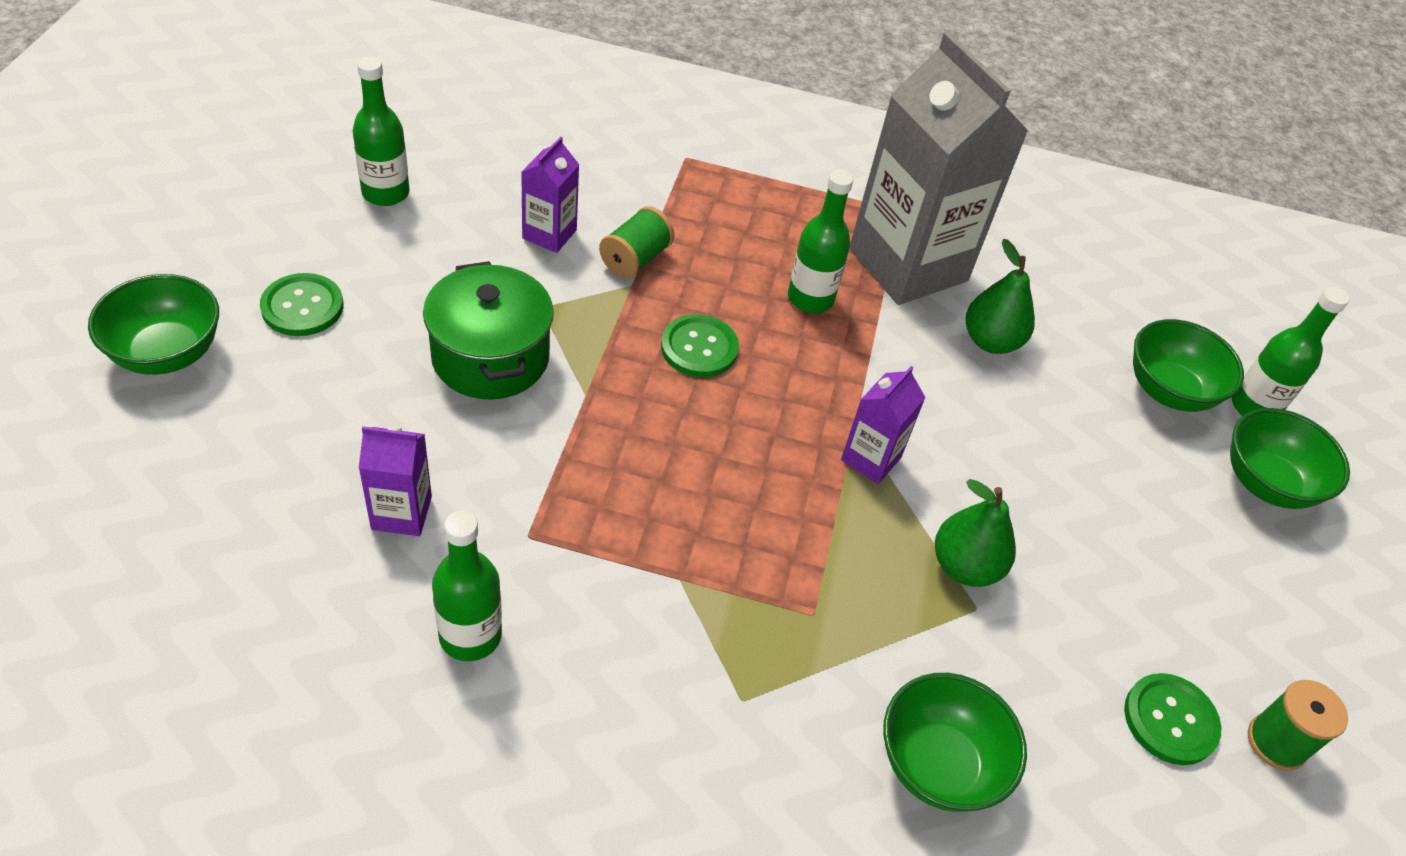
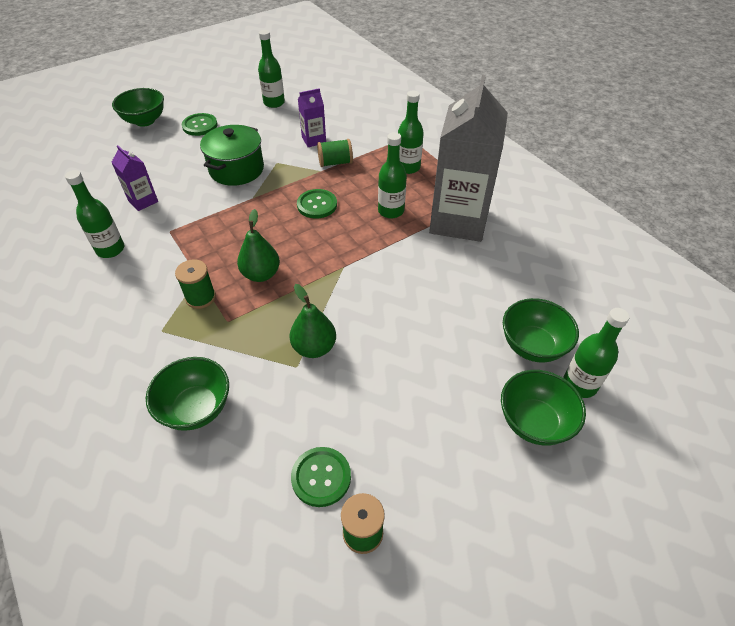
camera: 50 degrees right, 0 degrees up
purple carton [841,366,926,484] -> none
green pear [966,239,1035,354] -> green pear moved to [237,209,280,282]
none -> green spool [175,259,216,309]
none -> green bottle [398,90,424,174]

